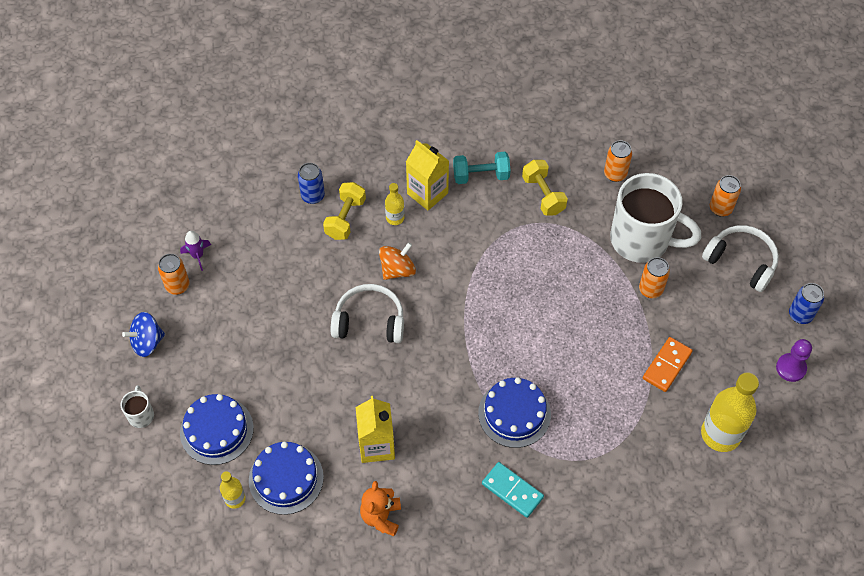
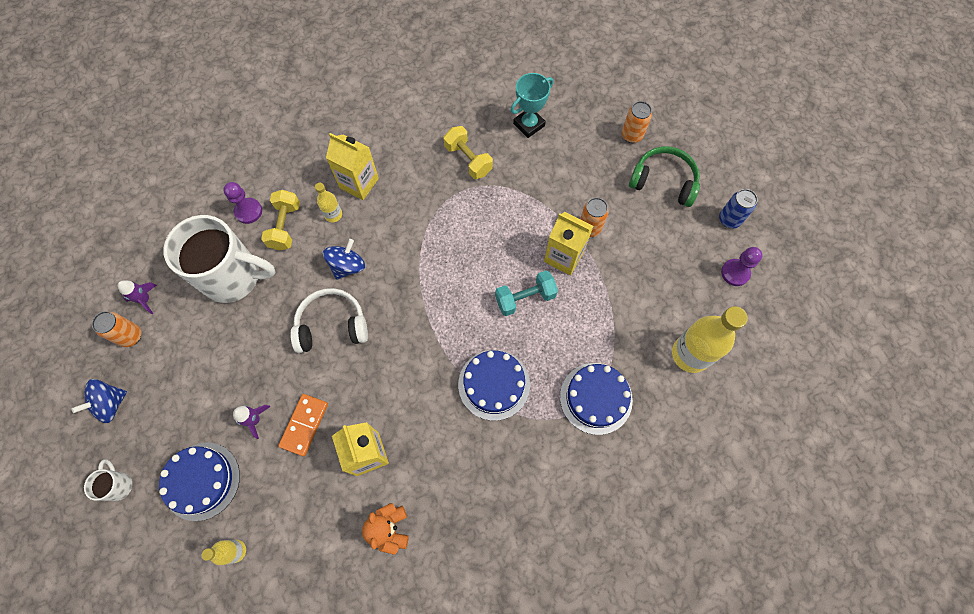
camera: 15 degrees left, 10 degrees up
blue cake [249,442,324,515] -> blue cake moved to [560,363,633,435]
blue can [298,163,325,204] -> purple pawn [223,182,262,224]
orange spinning top [379,242,416,280] -> blue spinning top [323,239,365,280]
turquoise dumbbell [453,152,511,184] -> turquoise dumbbell moved to [495,270,558,316]
turquoise domino [482,462,544,518] -> none
orange can [604,140,632,182] -> turquoise trophy [511,73,554,138]
white mug [610,173,701,263] -> white mug moved to [163,215,275,303]
orange domino [643,337,693,392] -> orange domino moved to [278,394,328,456]
white headphones [702,225,779,292] -> green headphones [629,146,700,207]
none -> purple rocket [233,405,270,439]
none -> yellow carton [544,212,593,275]

